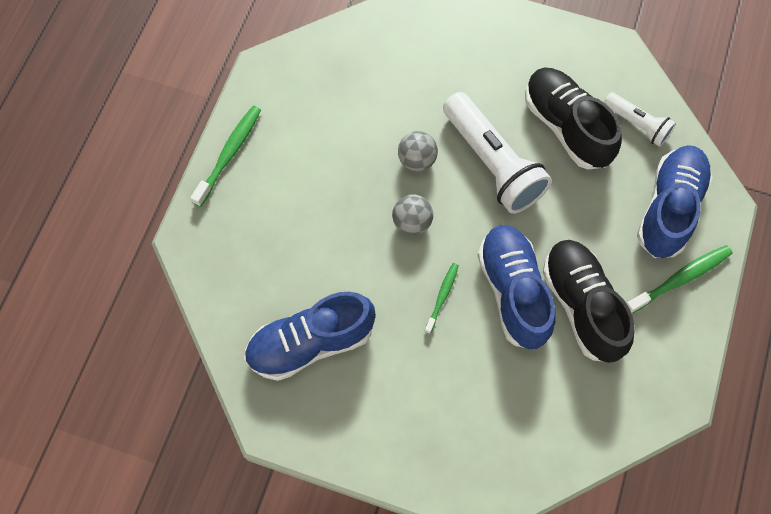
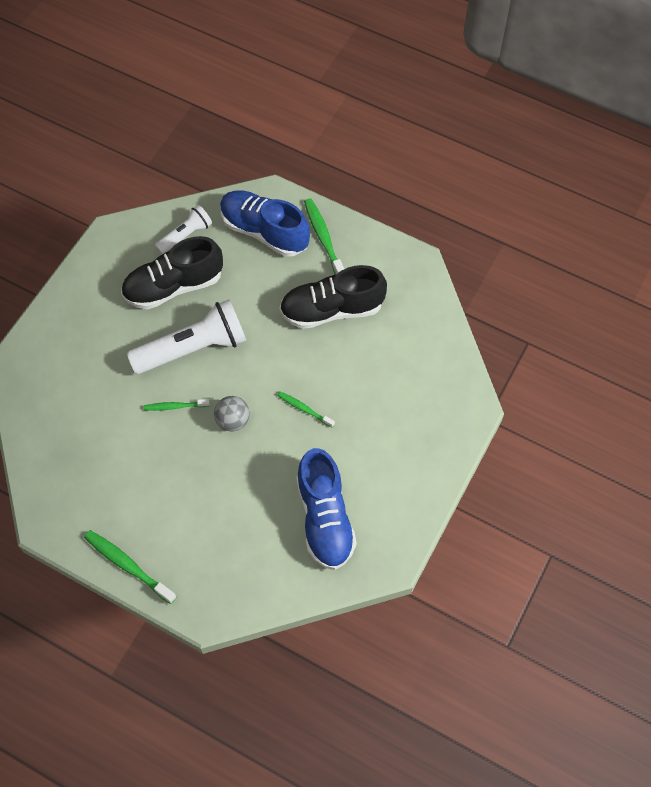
camera: 80 degrees left, 5 degrees down
grey ball [398,131,438,171] -> green toothbrush [144,399,210,411]
blue shoe [478,225,555,349] -> none

